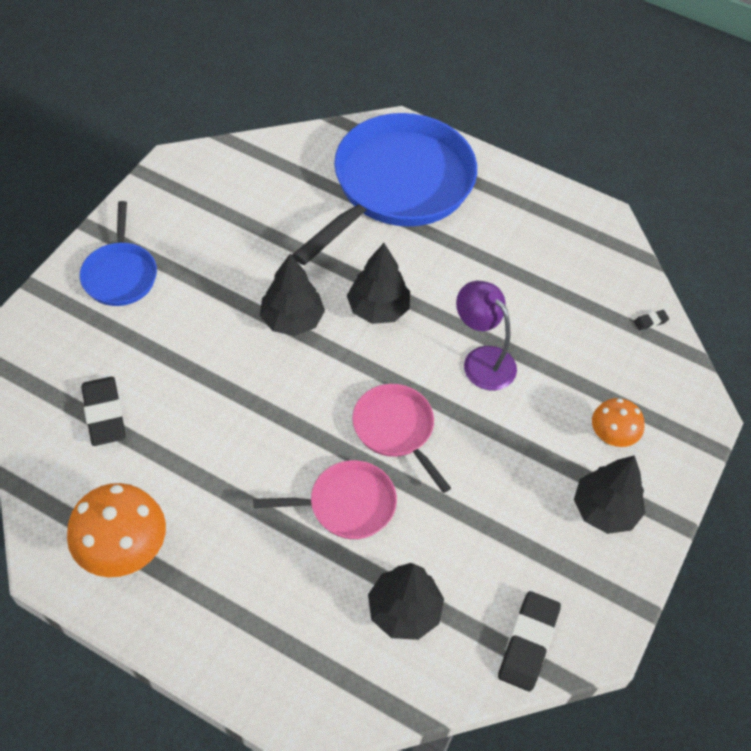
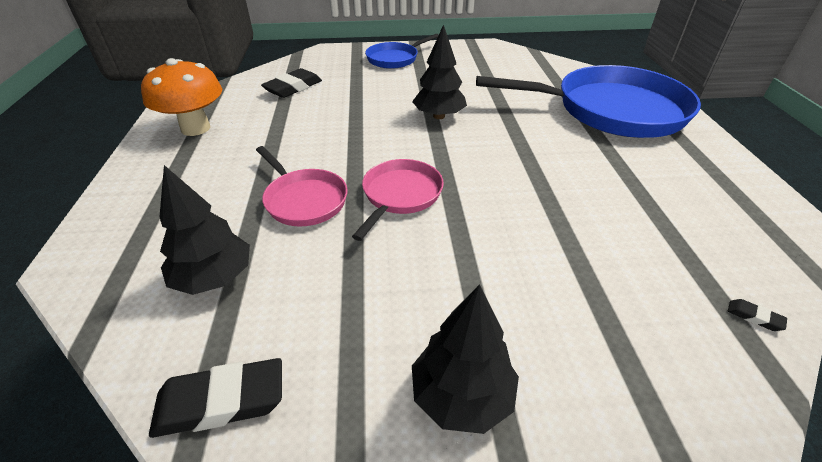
camera: 60 degrees right, 15 degrees down
black tree [347,243,410,324] -> none
purple lamp [456,281,517,390] -> none
orange mushroom [592,398,644,447] -> none

